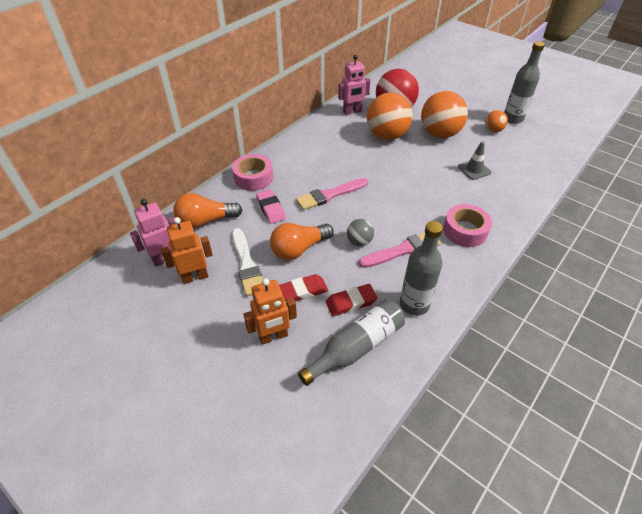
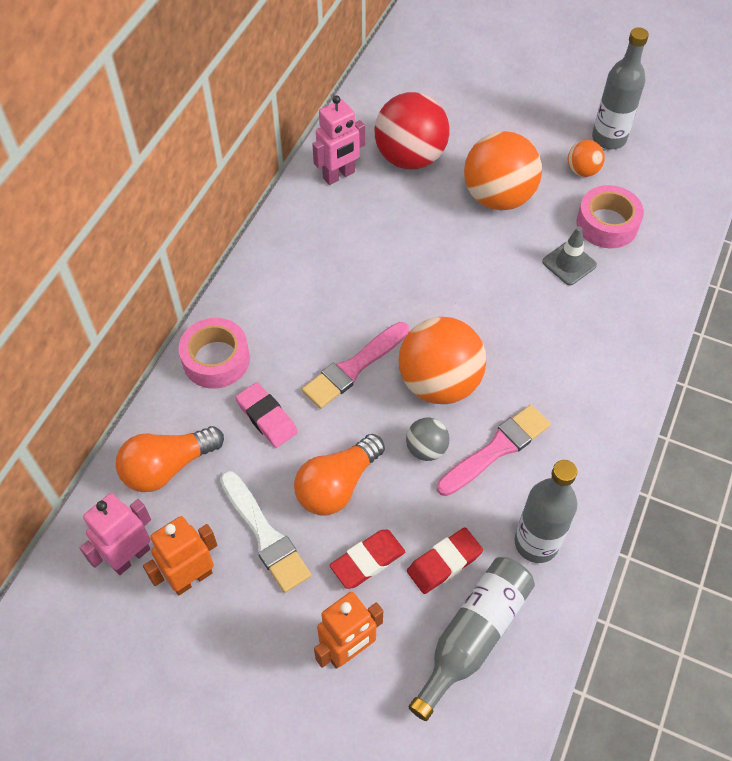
camera: 15 degrees left, 10 degrees up
orange ball [367,93,413,140] -> orange ball moved to [398,317,486,404]
pink tape [443,204,492,247] -> pink tape moved to [576,185,644,248]

